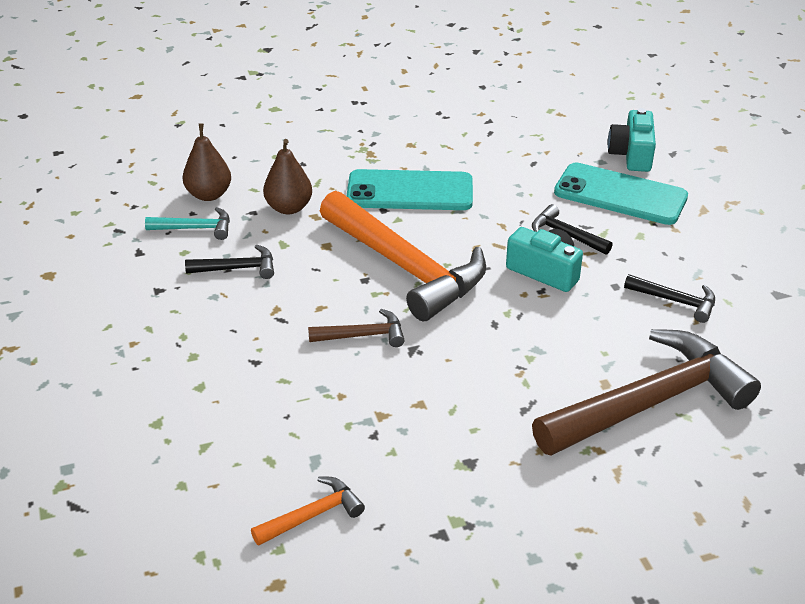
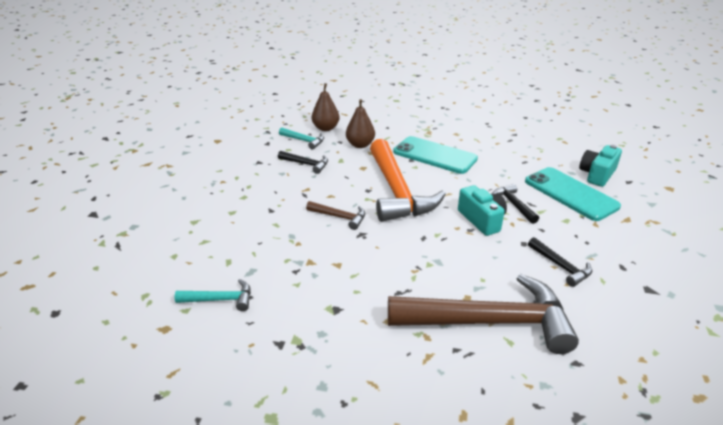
camera: 30 degrees right, 5 degrees down
orange hammer [251,476,365,546] -> turquoise hammer [174,279,251,311]

